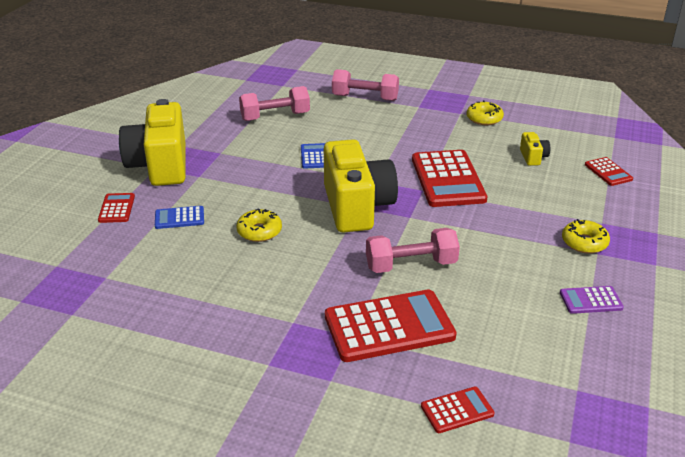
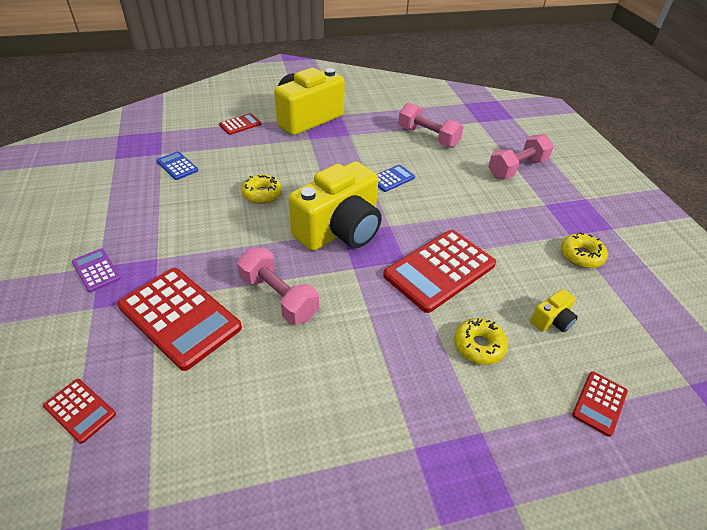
camera: 55 degrees right, 10 degrees up
blue calculator [155,206,204,229] -> blue calculator moved to [156,151,198,180]
pink dumbbell [332,69,399,101] -> pink dumbbell turned 75 degrees clockwise [488,134,554,179]
purple calculator [560,286,624,314] -> purple calculator moved to [72,248,121,293]
yellow donut [562,219,610,254] -> yellow donut moved to [454,318,508,365]

